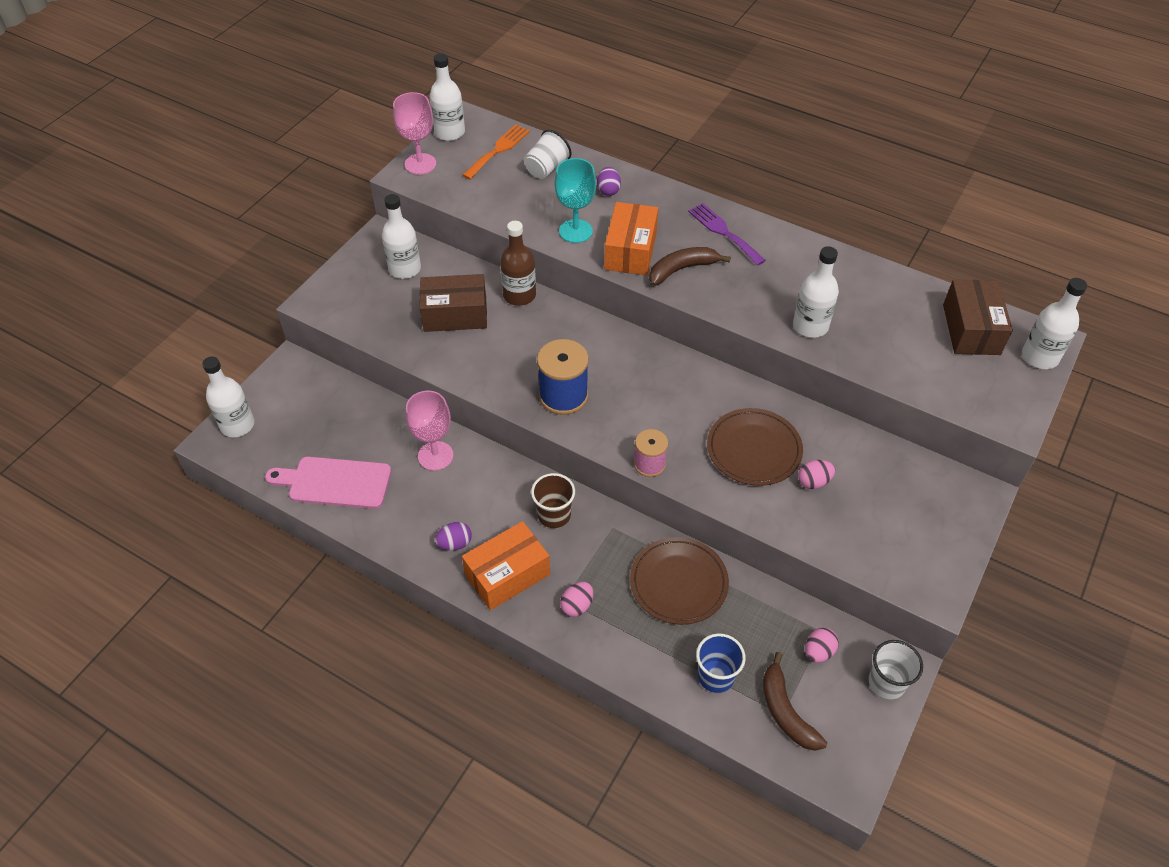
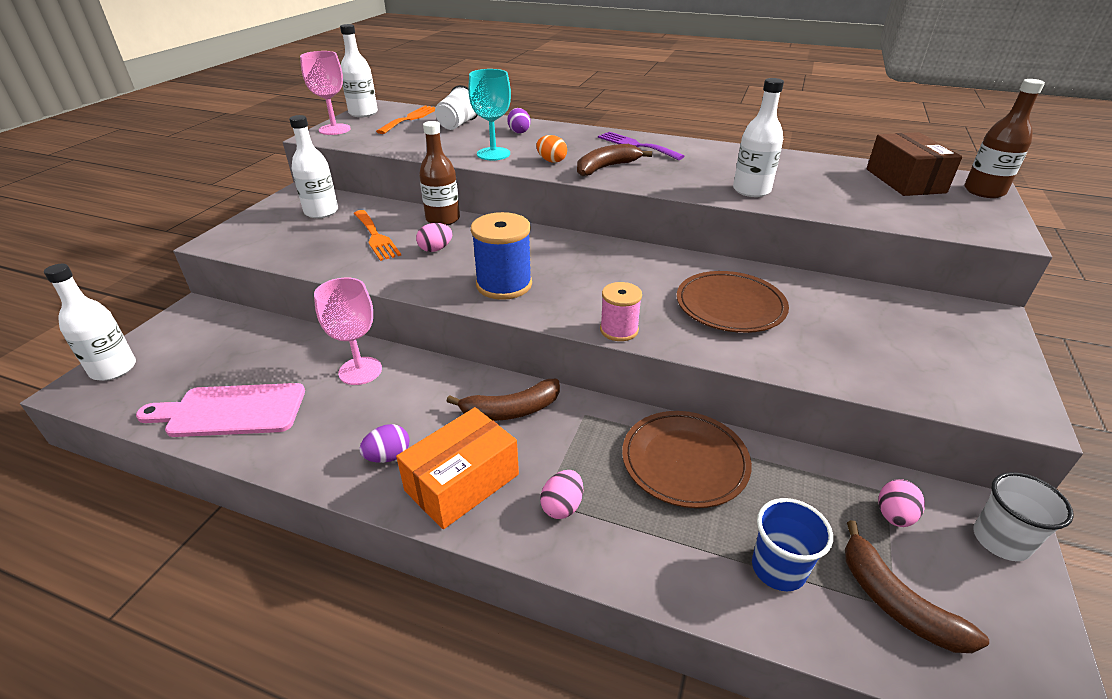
camera: 10 degrees left, 15 degrees down
brown box [420,274,487,332] -> orange fork [354,210,401,261]
brown cup [531,473,575,528] -> brown banana [447,379,560,421]
orange box [604,202,658,275] -> orange egg [536,135,567,163]
pink egg [798,460,835,489] -> pink egg moved to [416,223,453,252]
white bottle [1022,278,1087,369] -> brown bottle [964,79,1045,198]

